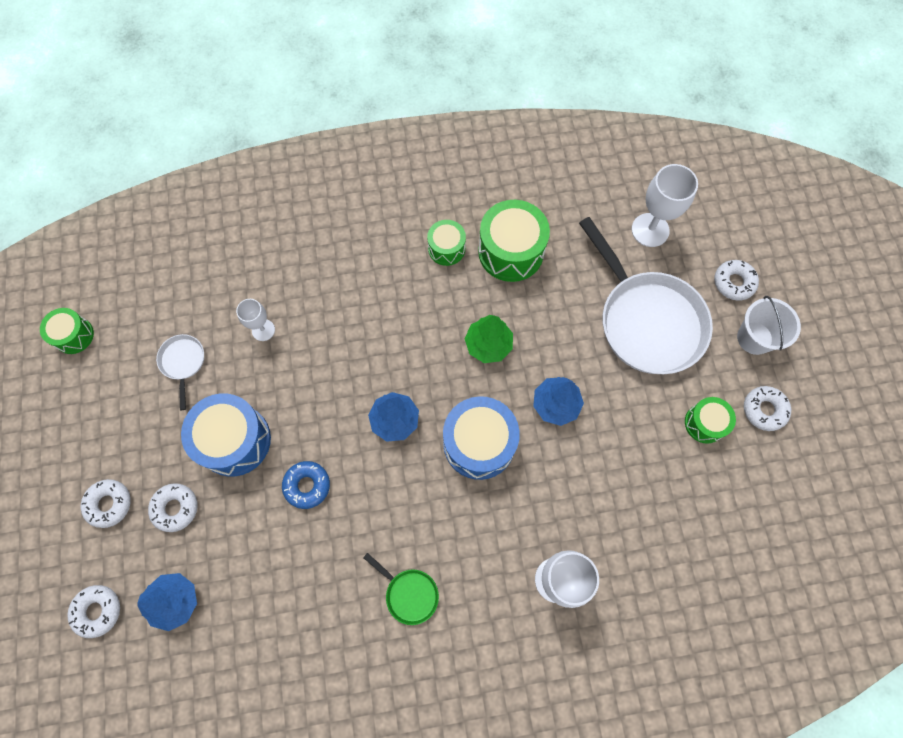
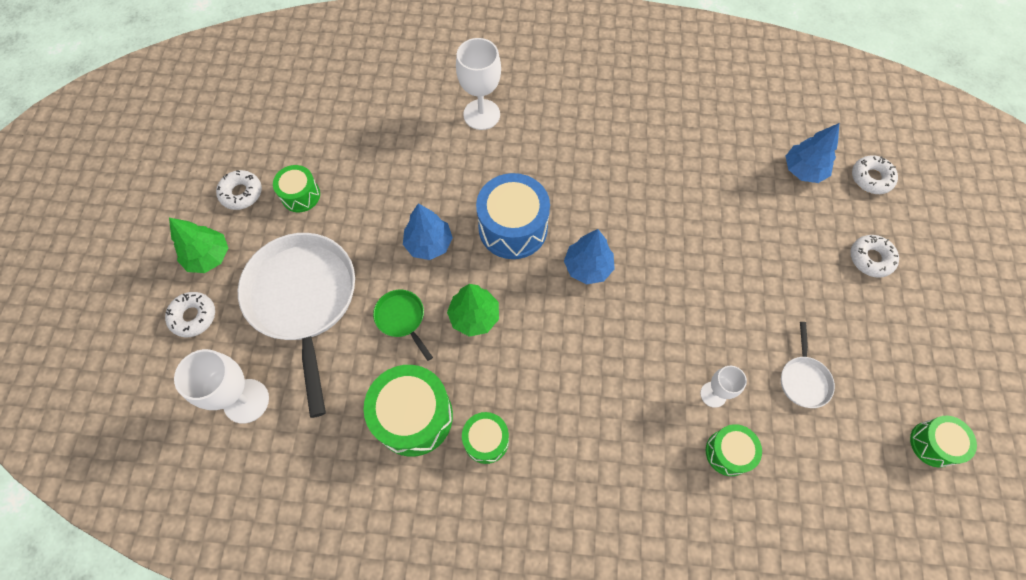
camera: 165 degrees left, 5 degrees down
white donut [148,483,198,532] -> none
blue drum [181,393,271,477] -> none
blue donut [282,461,330,509] -> none
green pan [363,553,439,625] -> green pan moved to [373,290,433,361]
white bucket [737,296,801,355] -> green tree [169,218,228,273]
none -> green drum [706,424,762,476]

